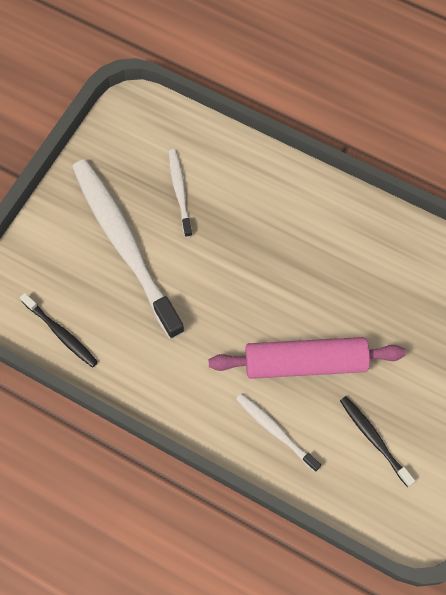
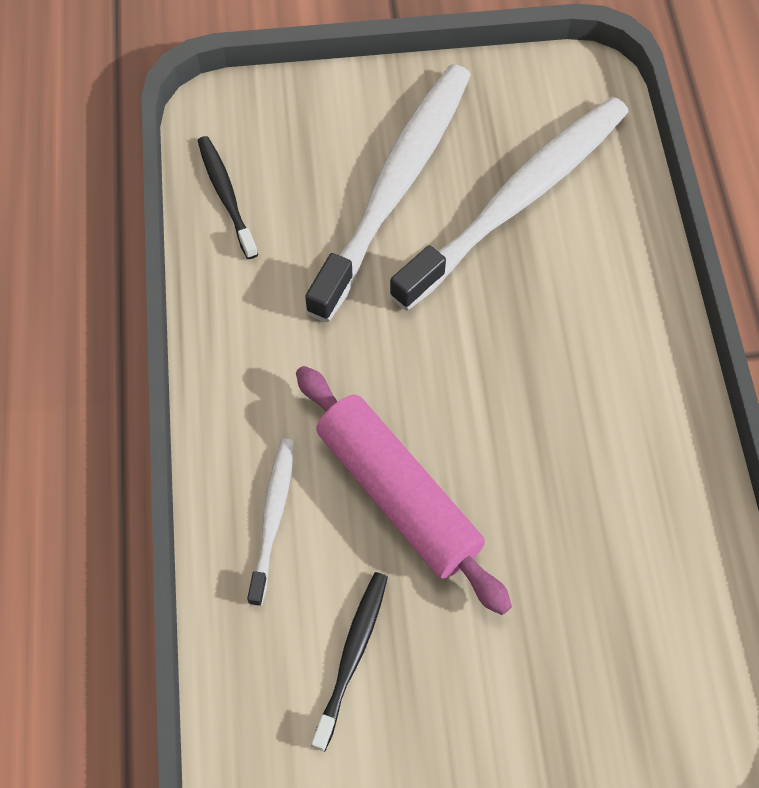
camera: 55 degrees right, 5 degrees down
black toothbrush [20,293,98,368] -> black toothbrush turned 150 degrees clockwise [197,136,258,259]
white toothbrush [168,149,192,237] -> white toothbrush [389,97,629,311], size x2.15

